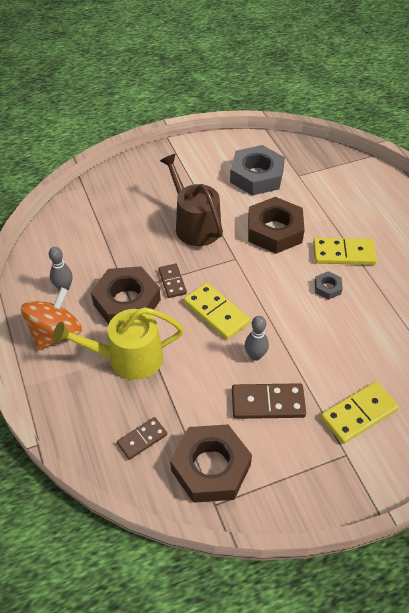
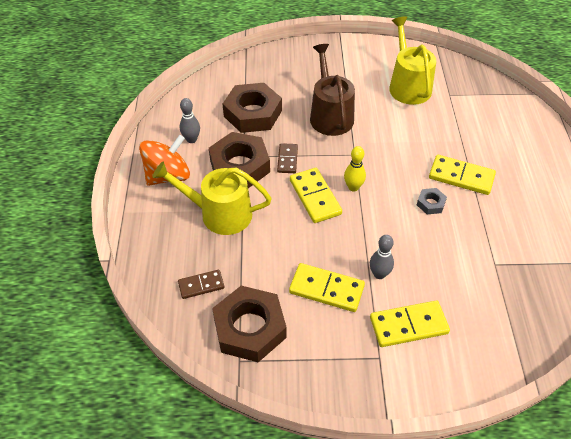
camera: 20 degrees right, 0 degrees up
grey nut [230,145,285,195] -> yellow watering can [389,16,436,105]
brown domino [232,383,306,419] -> yellow domino [289,263,365,312]
grey bowling pin [245,316,269,361] -> grey bowling pin moved to [370,235,394,279]
brown nut [248,197,305,254] -> brown nut moved to [223,83,282,133]
none -> yellow bowling pin [344,146,366,192]

